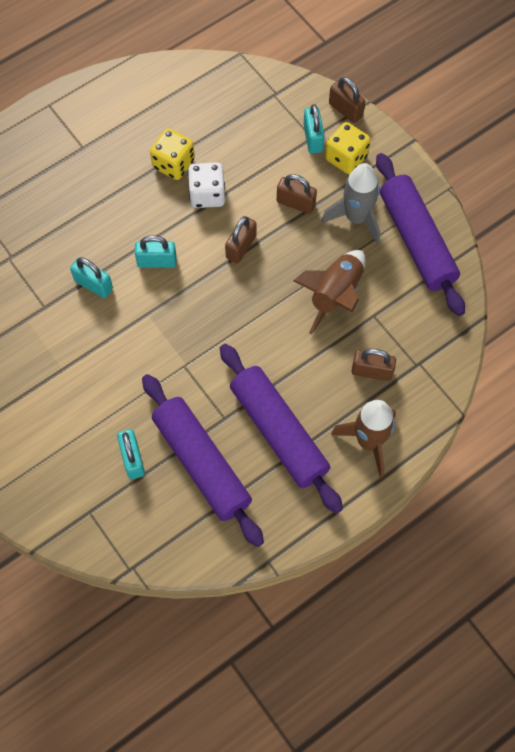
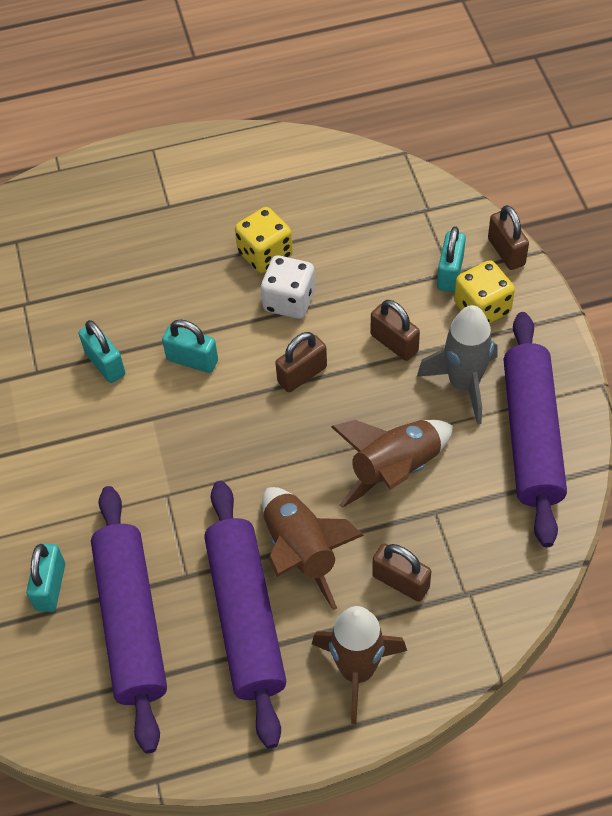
camera: 25 degrees right, 10 degrees down
none -> brown rocket [262,487,364,610]

